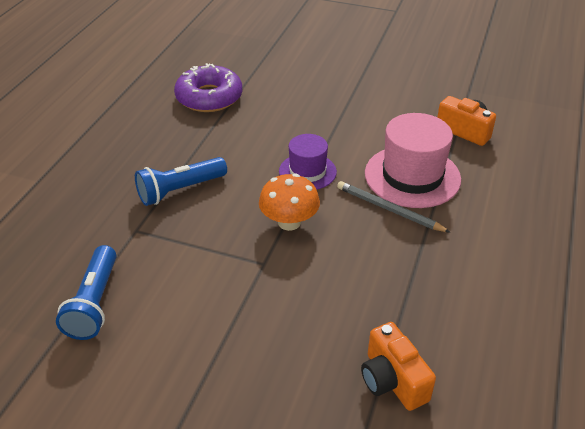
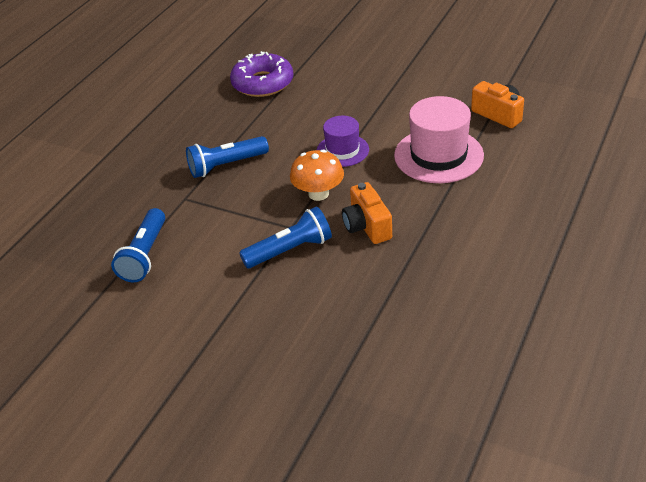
camera: 10 degrees right, 0 degrees up
grey pencil [337,181,451,233] -> none
orange camera [361,322,436,411] -> orange camera moved to [342,182,392,244]
none -> blue flashlight [239,207,332,268]

